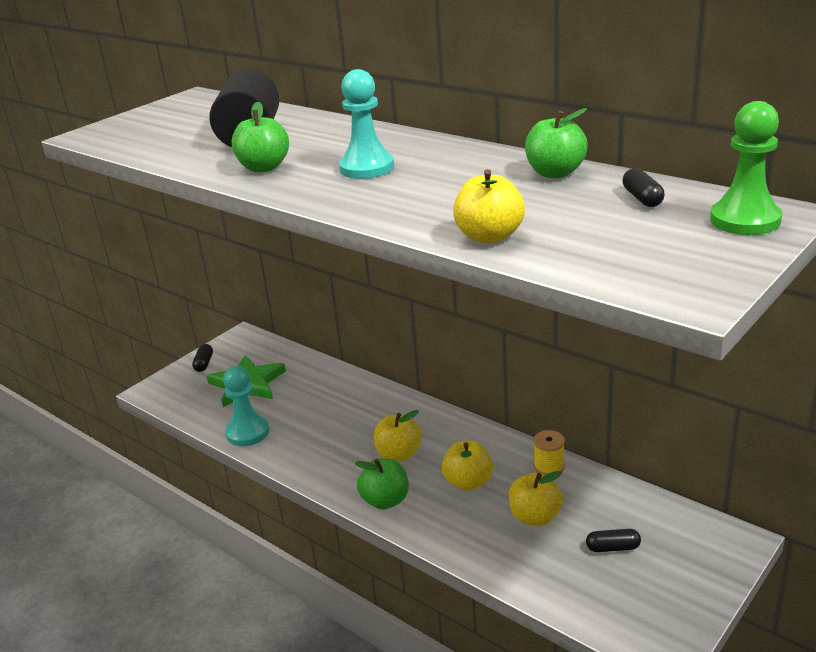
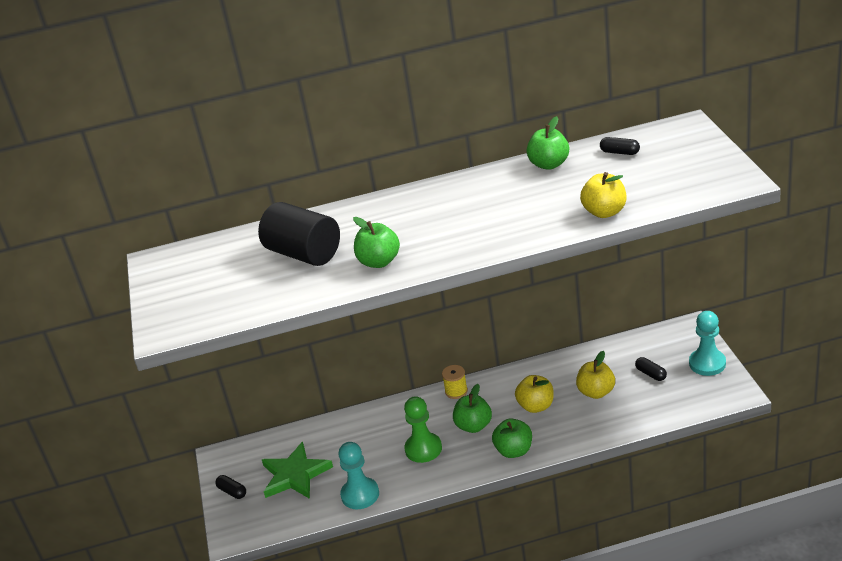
camera: 50 degrees left, 5 degrees up
turquoise pawn [339,69,394,179] -> turquoise pawn moved to [689,311,726,376]
yellow apple [374,410,422,462] -> green apple [453,384,492,433]
yellow spool [533,430,565,475] -> yellow spool moved to [442,365,468,399]
black capsule [586,529,641,552] -> black capsule turned 75 degrees counterclockwise [635,357,667,381]
green pawn [710,101,782,235] -> green pawn moved to [404,396,442,463]

